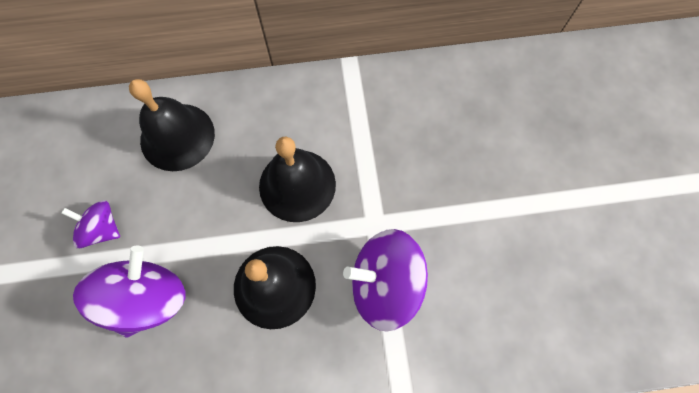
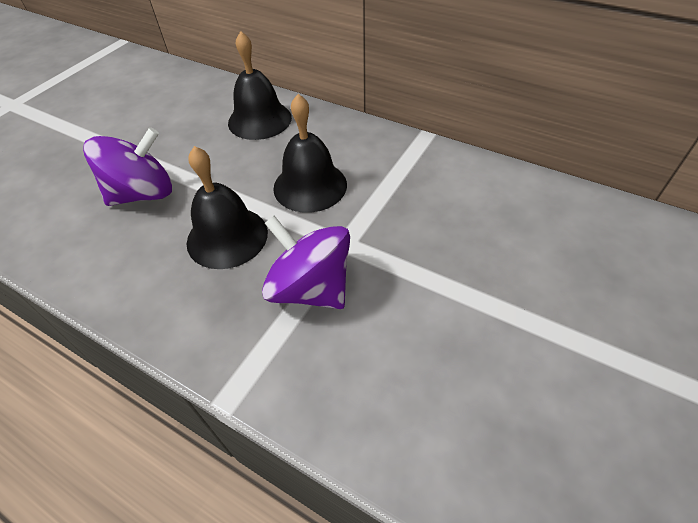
camera: 40 degrees right, 20 degrees down
purple spinning top [61,200,120,248] -> none

